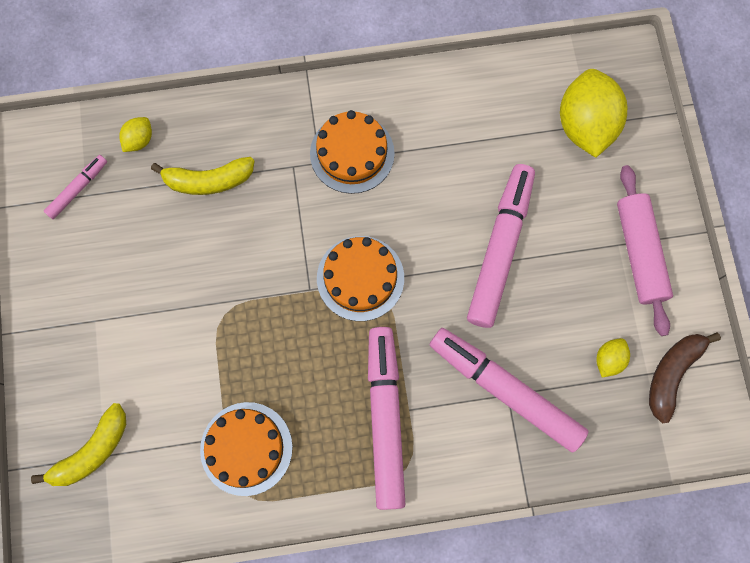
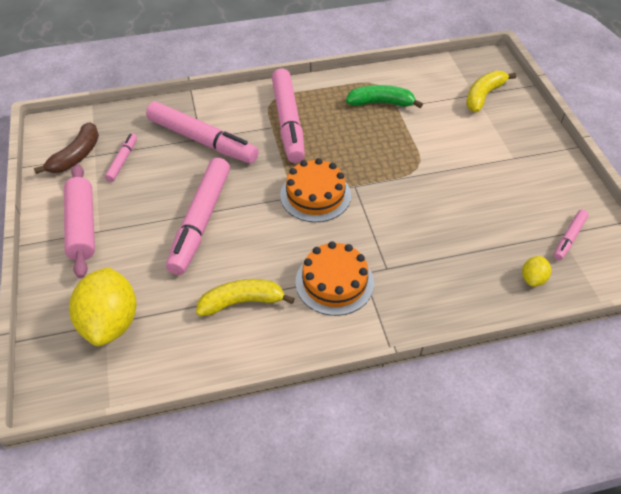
camera: 175 degrees right, 25 degrees down
yellow banana [151,157,255,195] -> yellow banana moved to [196,279,295,316]
orange cake [200,402,293,496] -> green banana [346,85,423,108]
yellow lemon [596,338,630,378] -> pink marker [105,133,137,182]

